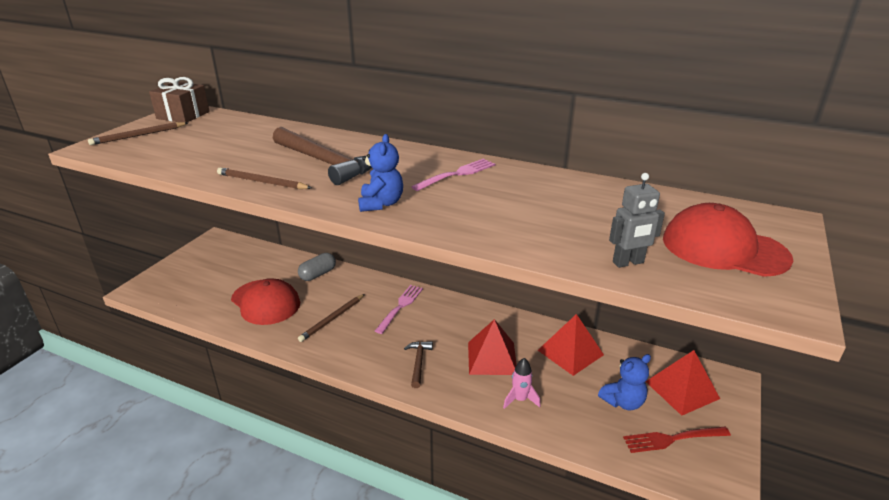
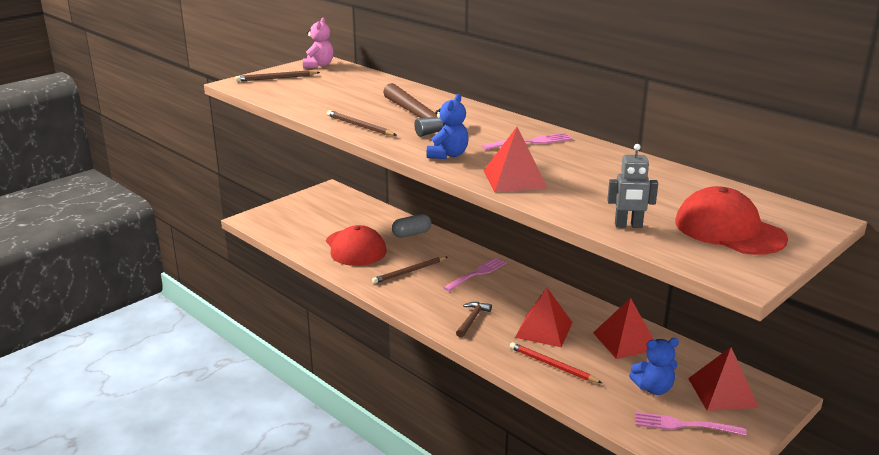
camera: 20 degrees right, 5 degrees down
brown gift [149,77,210,122] -> pink teddy bear [303,18,334,68]
pink rocket [503,358,540,409] -> red pencil [510,342,602,383]
red fork [623,427,731,453] -> pink fork [635,412,747,436]
none -> red pyramid [483,127,548,192]

